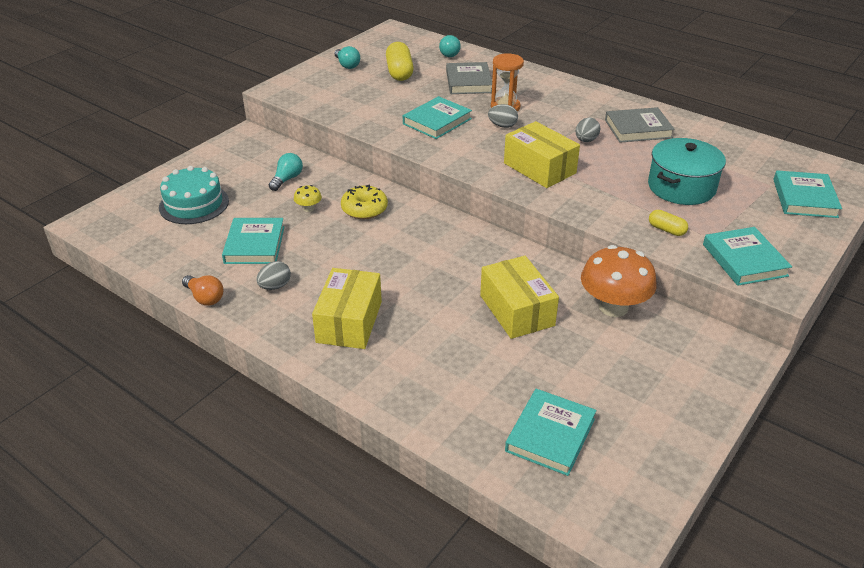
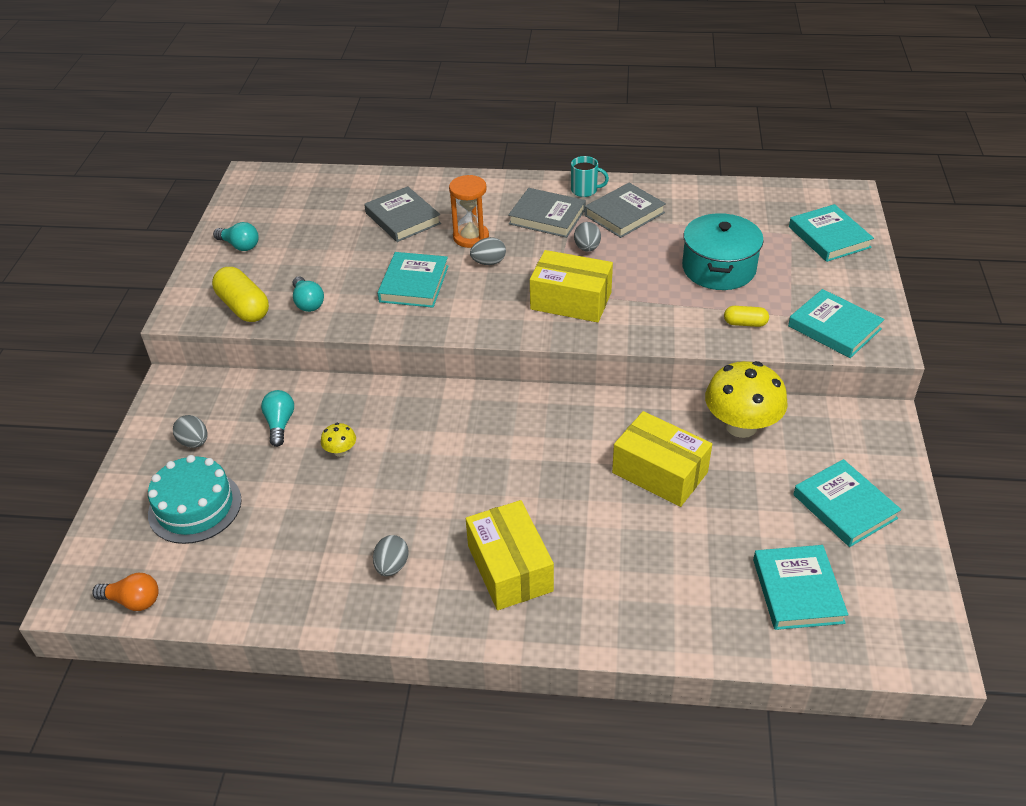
camera: 30 degrees left, 5 degrees up
orange light bulb [182,275,223,306] -> orange light bulb moved to [92,573,159,611]
turquoise book [222,218,285,264] -> turquoise book moved to [793,459,901,547]
yellow donut [341,185,388,219] -> none
yellow capsule [386,42,414,81] -> yellow capsule moved to [212,267,269,322]
turquoise light bulb [439,35,461,57] -> turquoise light bulb moved to [293,276,324,312]
orange mushroom [581,245,657,317] -> yellow mushroom [705,361,788,438]
none -> grey egg [173,415,207,448]
none -> grey book [508,188,586,238]
none -> turquoise mug [571,156,609,197]

